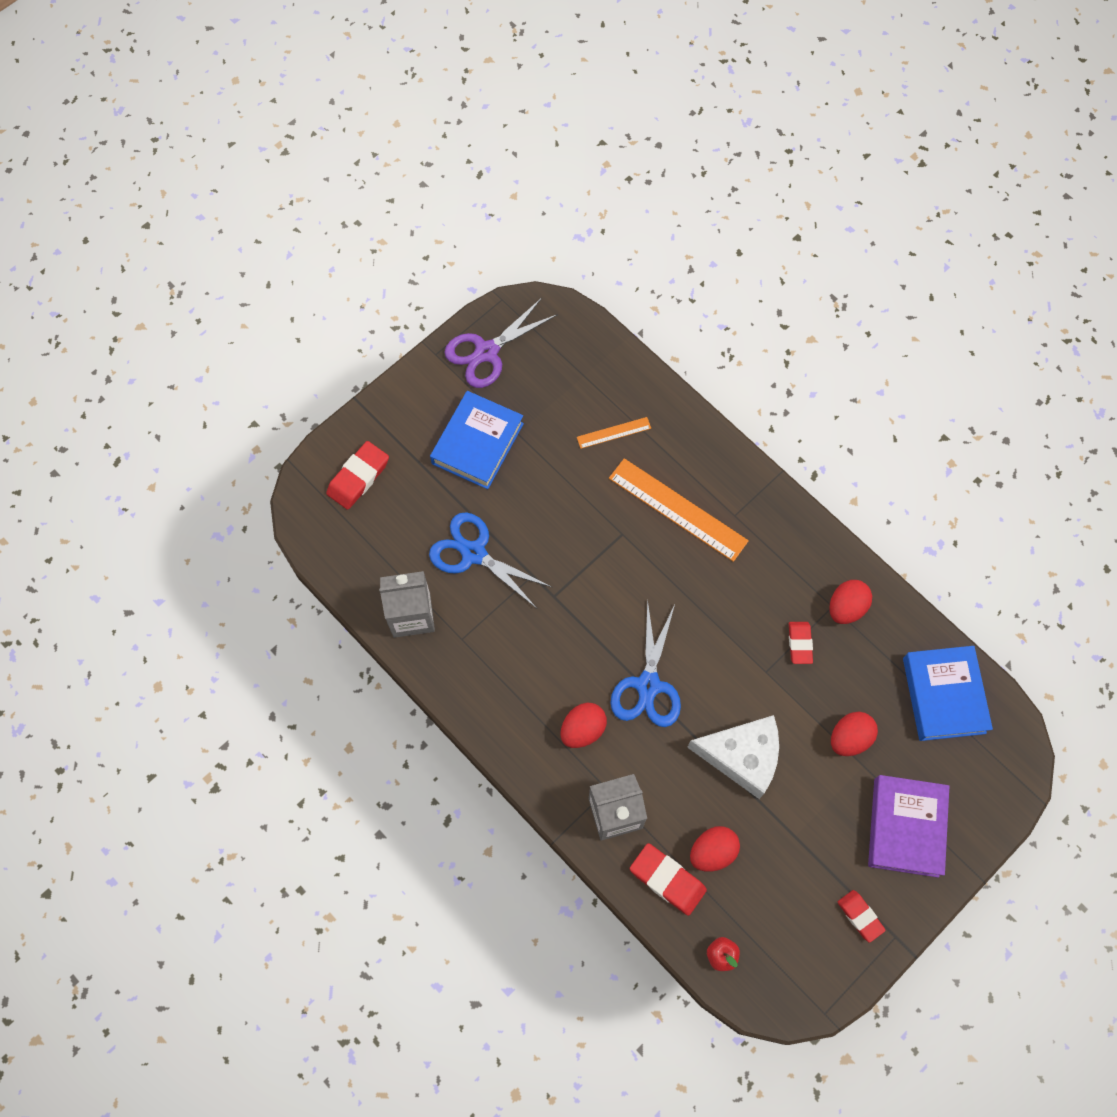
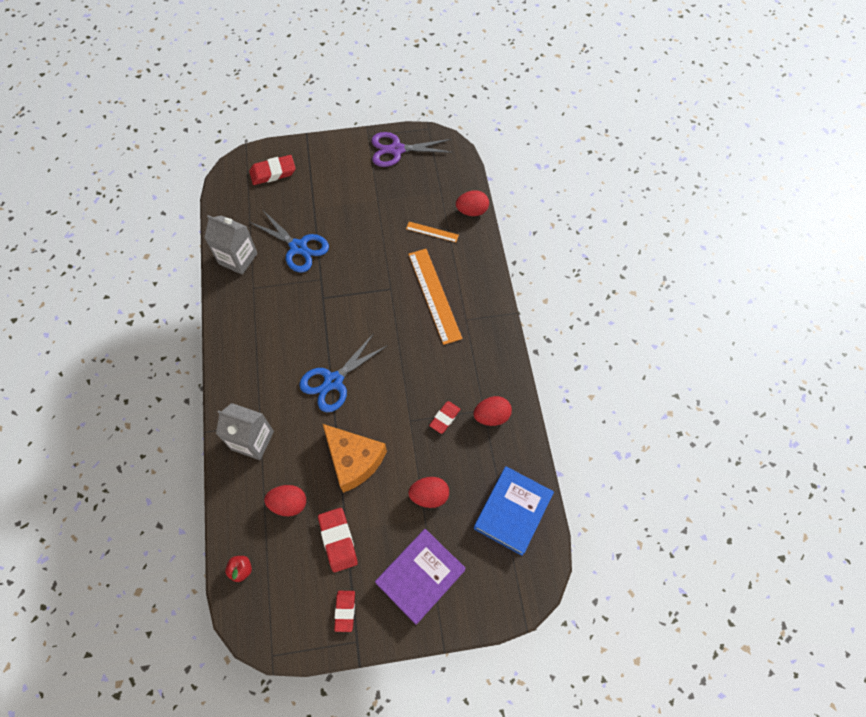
camera: 35 degrees right, 5 degrees down
blue scissors [429,512,552,608] -> blue scissors turned 150 degrees clockwise [249,209,329,272]
blue book [430,391,524,489] -> none
red egg [560,703,607,748] -> red egg moved to [456,190,489,216]
red eraser [630,843,707,916] -> red eraser moved to [318,508,358,572]
white cheese [687,715,779,799] -> orange cheese [323,424,387,493]

